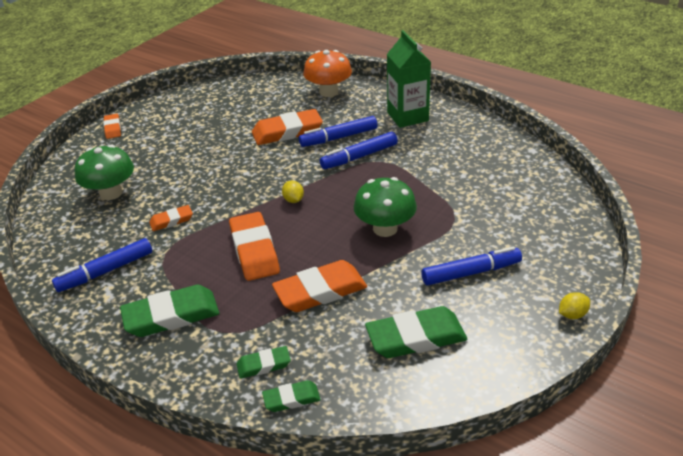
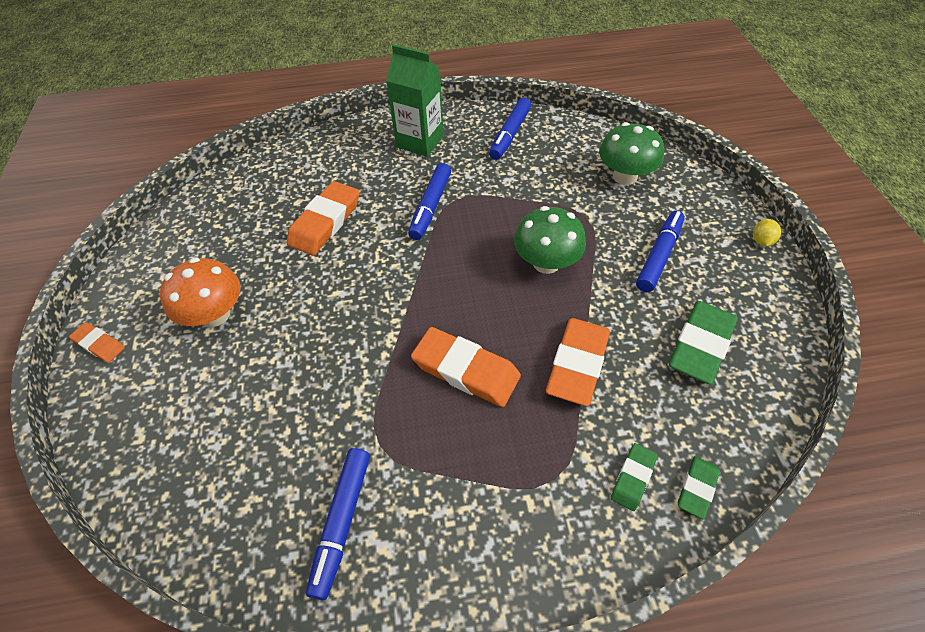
camera: 45 degrees left, 15 degrees up
green mushroom [75,145,134,200] -> green mushroom moved to [599,122,664,185]
green eraser [120,285,219,337] -> none
orange eraser [149,205,193,231] -> none
yellow lemon [282,180,304,203] -> none
blue marker [299,116,378,147] -> blue marker moved to [489,98,531,160]
orange mushroom [303,50,352,97] -> orange mushroom moved to [160,257,241,327]

